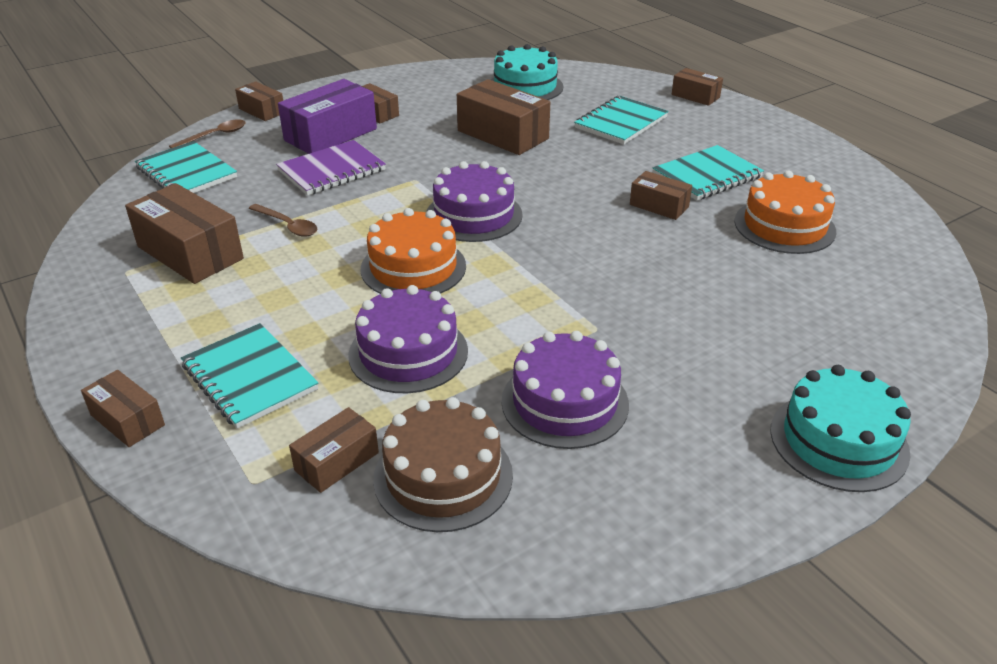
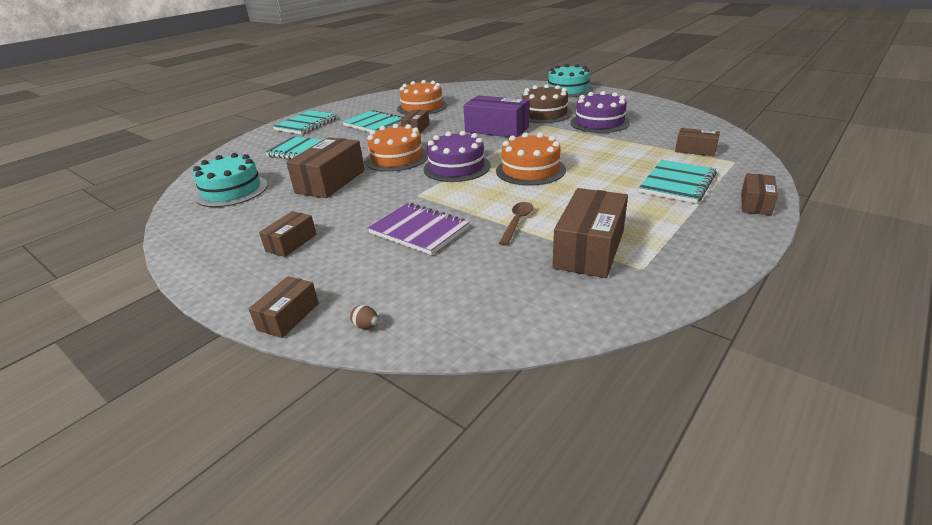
camera: 105 degrees left, 5 degrees down
turquoise notebook [135,141,237,193] -> turquoise notebook moved to [273,110,337,135]
brown spoon [169,119,246,148] -> brown egg [350,305,378,329]
purple box [278,79,377,154] -> purple box moved to [463,95,529,137]
purple cake [348,285,468,393] -> none
brown cake [373,397,513,532] -> brown cake moved to [522,84,572,123]
brown box [672,68,723,106] -> none
none -> orange cake [365,124,428,172]

